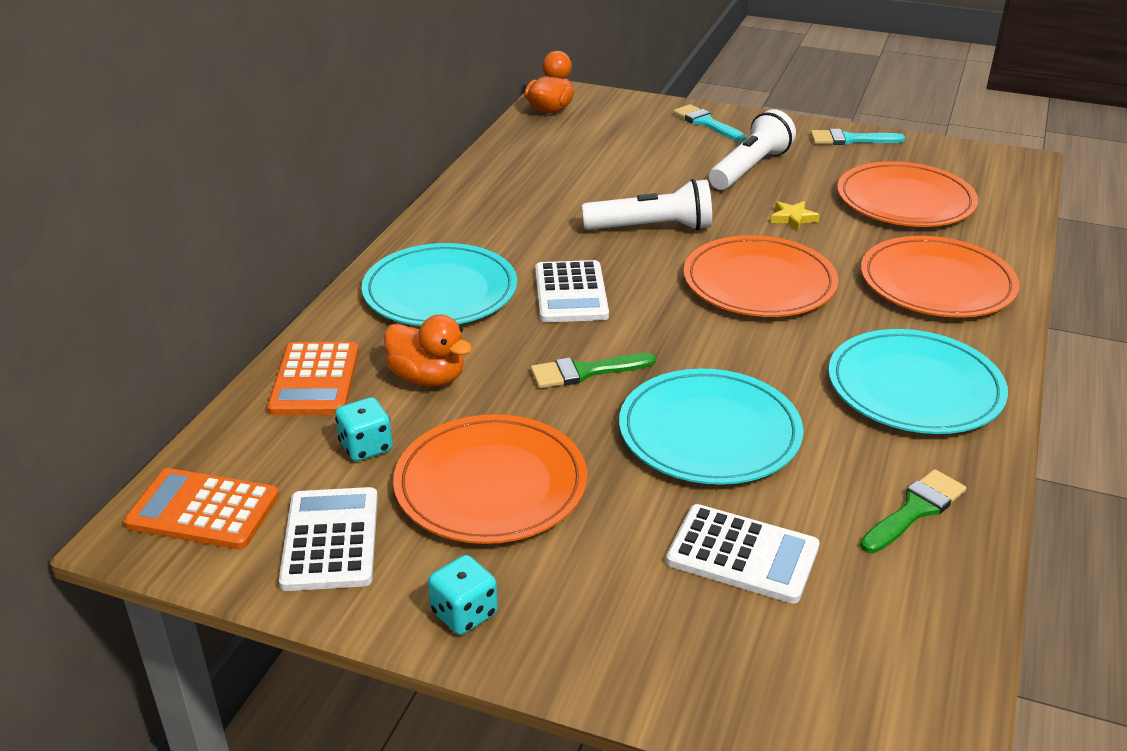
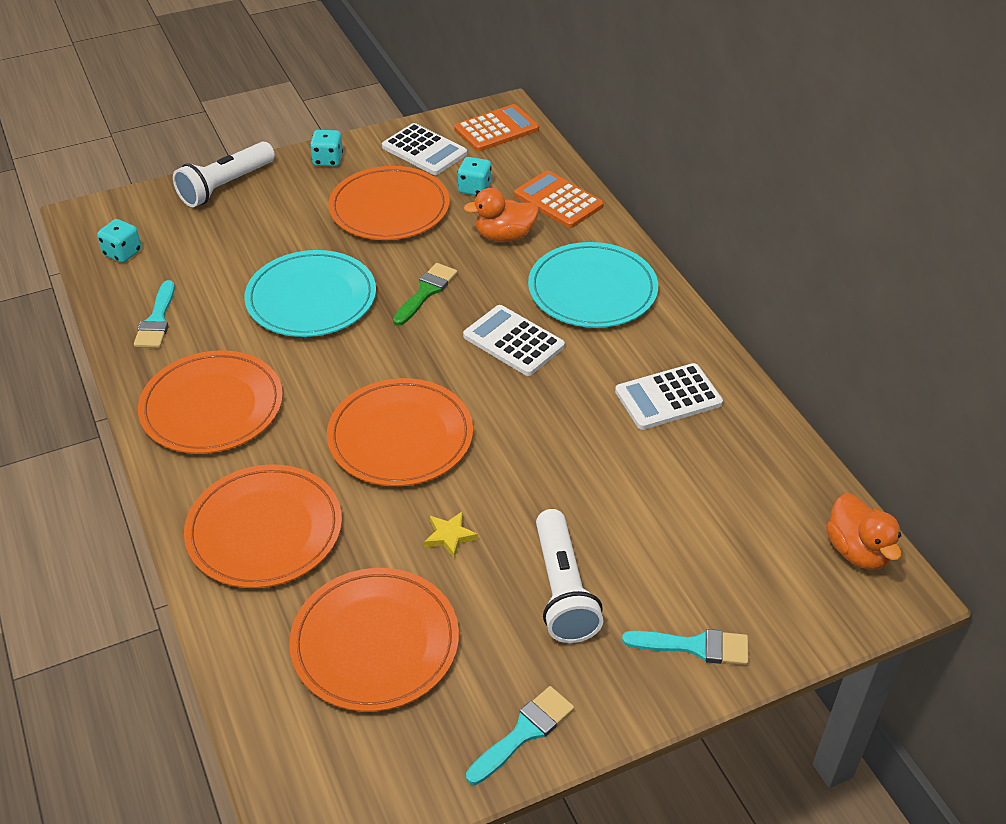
camera: 135 degrees right, 10 degrees up
white flashlight [582,179,712,230] -> white flashlight moved to [173,141,275,207]
white calculator [666,504,820,604] -> white calculator moved to [615,363,723,430]
turquoise plate [828,329,1008,434] -> orange plate [138,350,283,454]
green brush [860,469,966,553] -> turquoise brush [134,280,175,348]
none -> turquoise dice [97,219,142,263]

